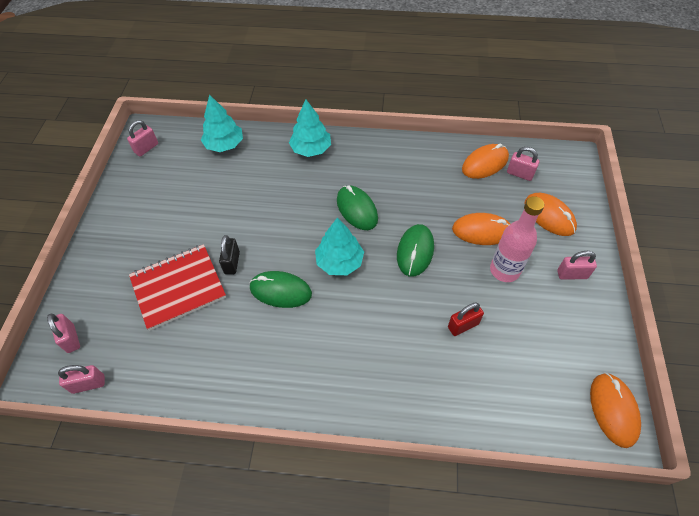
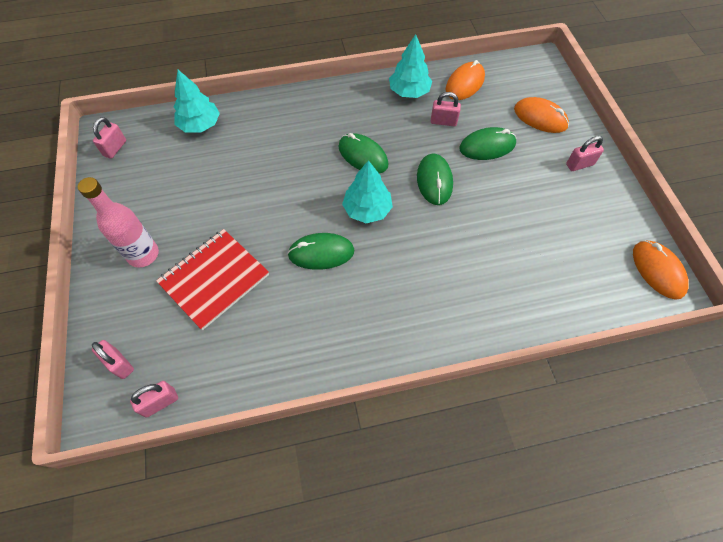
camera: 20 degrees left, 5 degrees up
black padlock [219,235,240,275] -> none
turquoise tree [289,99,331,157] -> turquoise tree moved to [389,34,432,98]
red padlock [448,303,484,336] -> none
orange mouse [452,213,510,245] -> green mouse [459,127,516,160]
pink bottle [490,196,544,282] -> pink bottle moved to [78,177,159,268]
pink padlock [507,147,540,181] -> pink padlock moved to [431,92,461,126]

